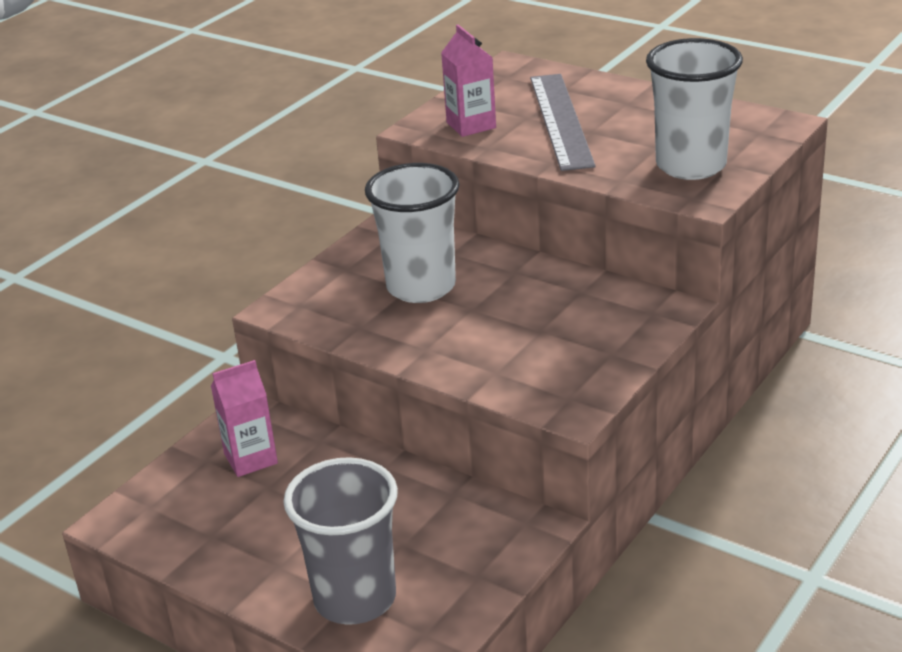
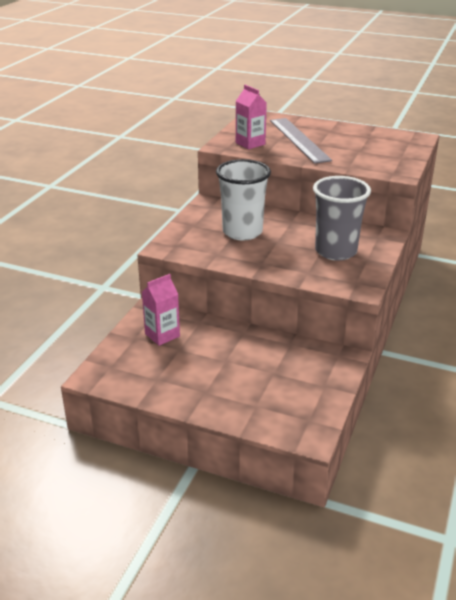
camera: 15 degrees left, 0 degrees up
grey cup [283,457,398,625] -> grey cup moved to [313,176,371,261]
white cup [646,38,743,180] -> none

